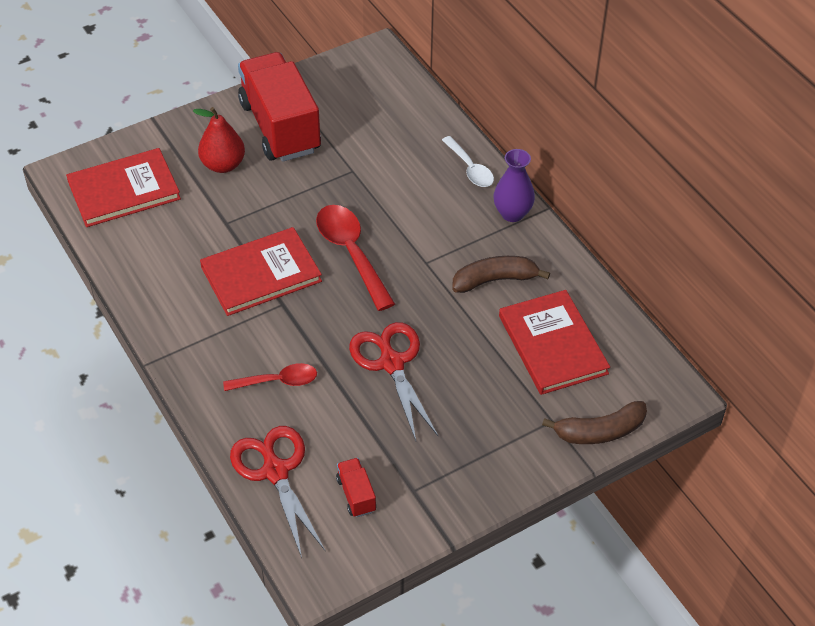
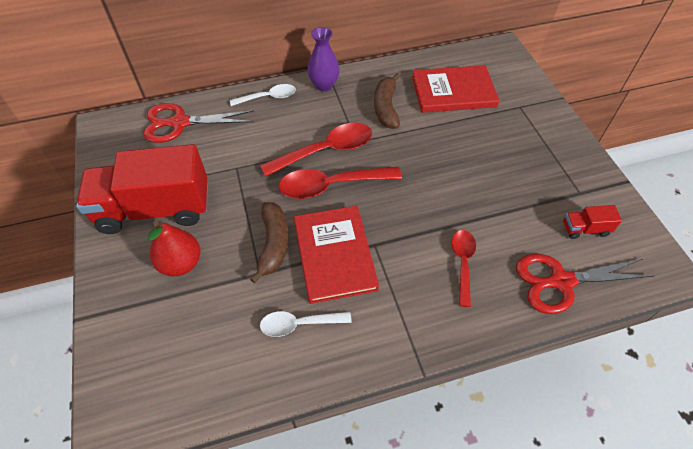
camera: 75 degrees left, 5 degrees up
red book [66,148,181,227] -> none
red scissors [349,322,438,441] -> red scissors moved to [143,103,254,143]
brown banana [542,401,647,444] -> brown banana moved to [250,202,289,283]
none -> red spoon [260,123,372,177]
none -> white spoon [260,311,352,337]

